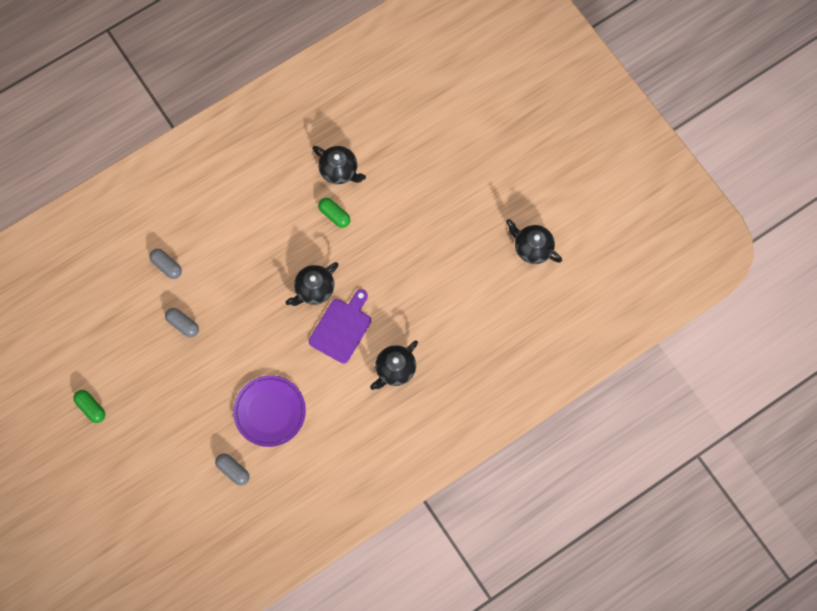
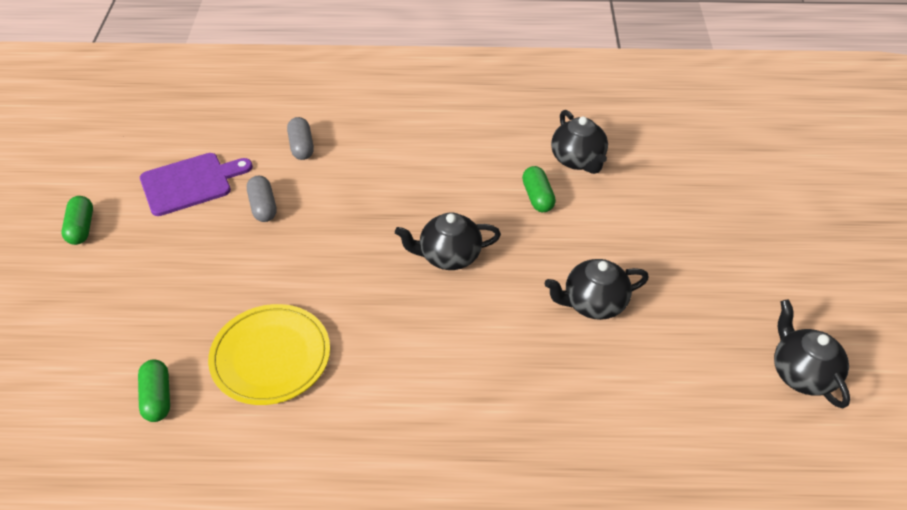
camera: 35 degrees right, 25 degrees down
grey capsule [215,453,249,485] -> green capsule [138,359,170,422]
purple plate [233,375,306,447] -> yellow plate [208,304,330,405]
purple cutting board [309,289,371,364] -> purple cutting board moved to [140,153,253,216]
black teapot [370,341,418,390] -> black teapot moved to [545,259,649,320]

